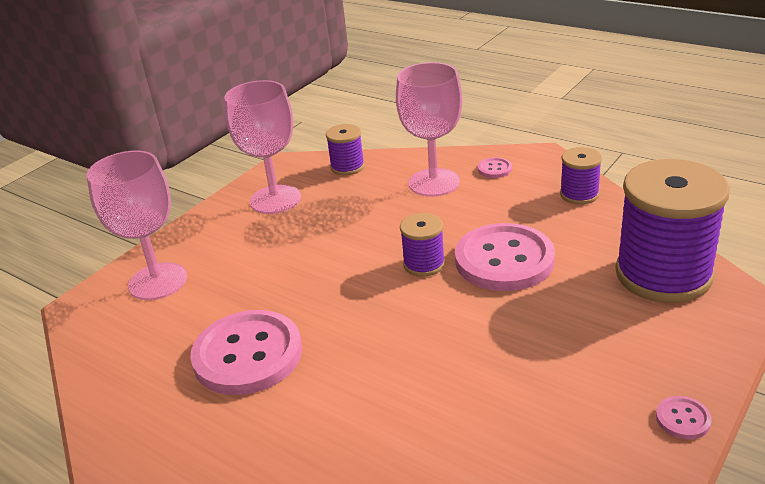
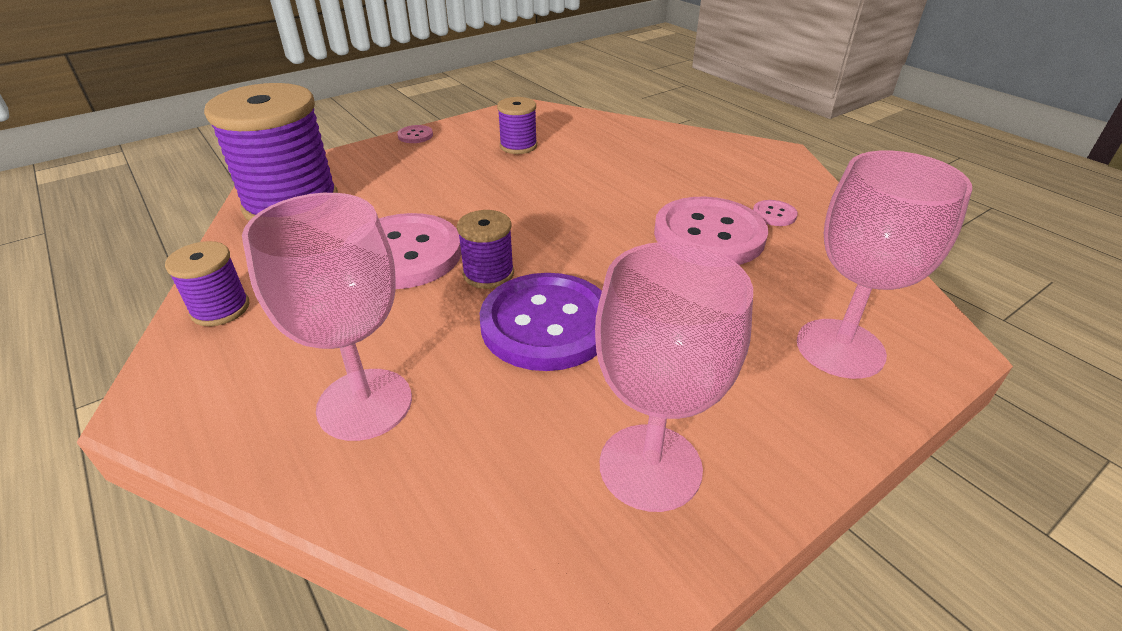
camera: 165 degrees left, 5 degrees up
purple spool [326,124,365,175] -> purple spool moved to [497,97,537,154]
pink button [478,157,512,178] -> pink button moved to [753,200,798,226]
none -> purple button [480,273,602,371]

